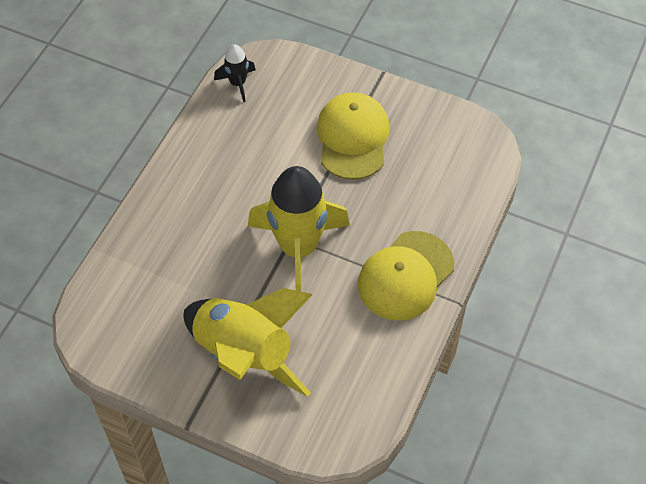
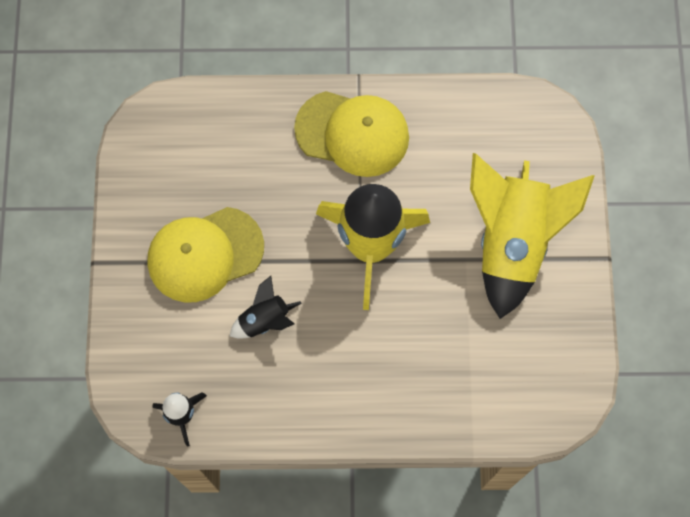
camera: 115 degrees left, 15 degrees up
none -> black rocket [230,276,302,339]

